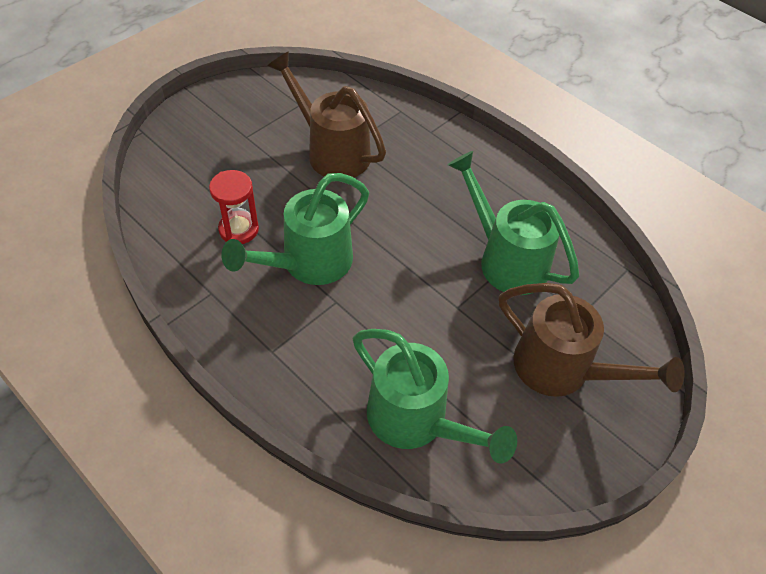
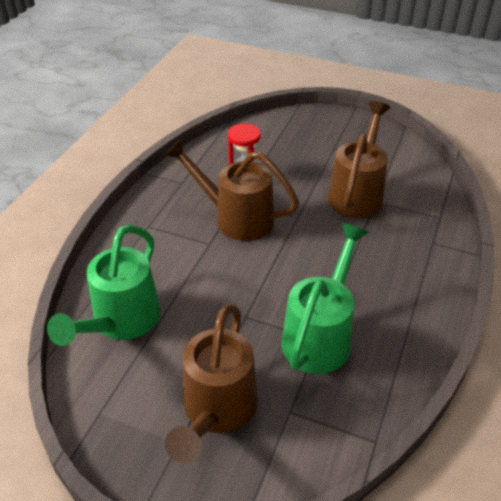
camera: 70 degrees right, 10 degrees down
green watering can [221,173,369,285] -> brown watering can [164,139,299,241]

